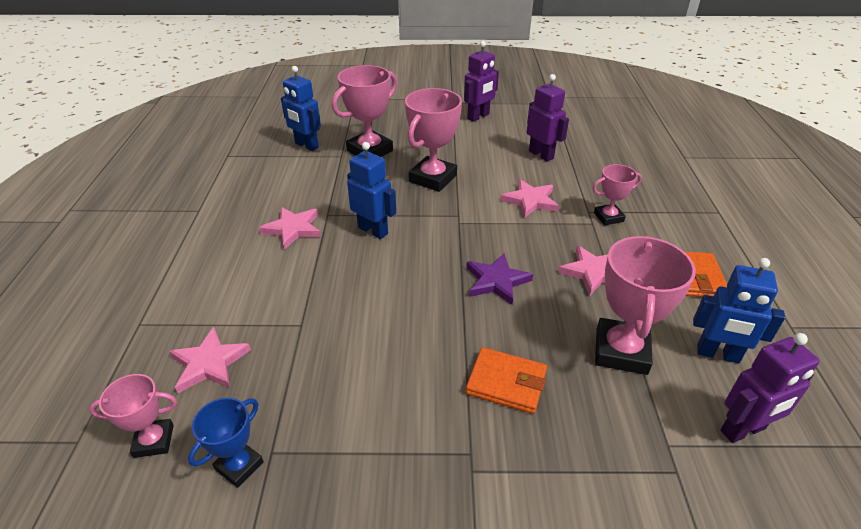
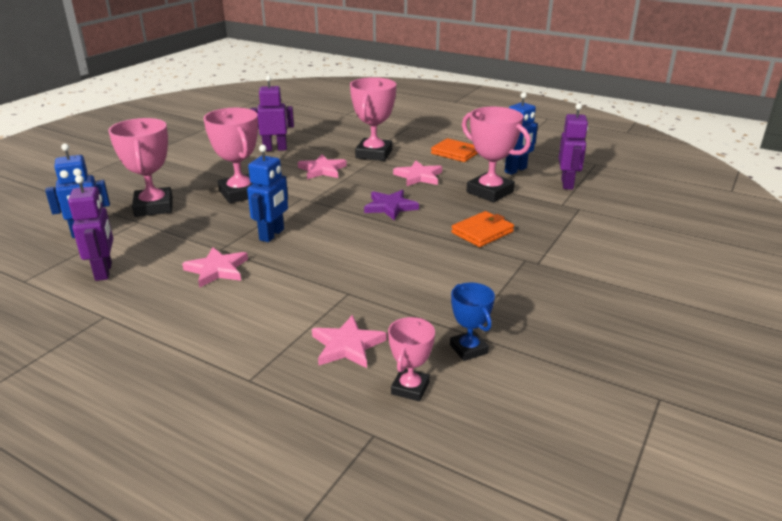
camera: 60 degrees left, 10 degrees down
blue robot [347,142,396,239] -> blue robot turned 135 degrees clockwise [247,145,288,242]
purple robot [464,41,499,122] -> purple robot moved to [68,175,113,281]
pink trophy [593,164,642,225] -> pink trophy [350,77,396,161], size x1.76

